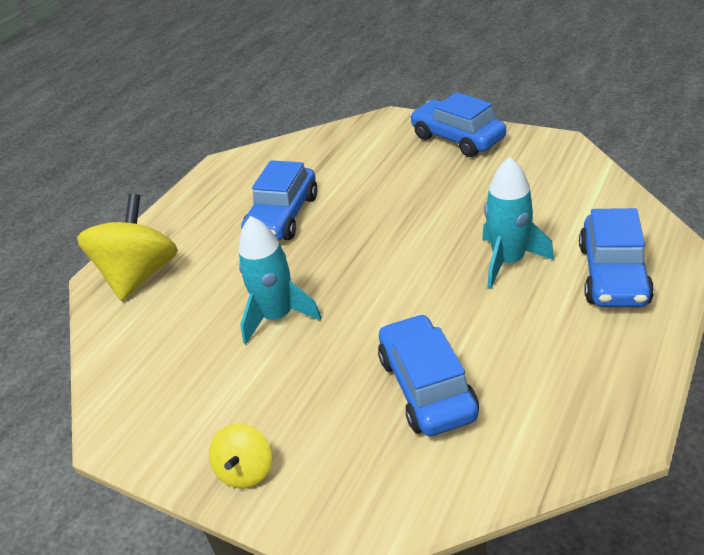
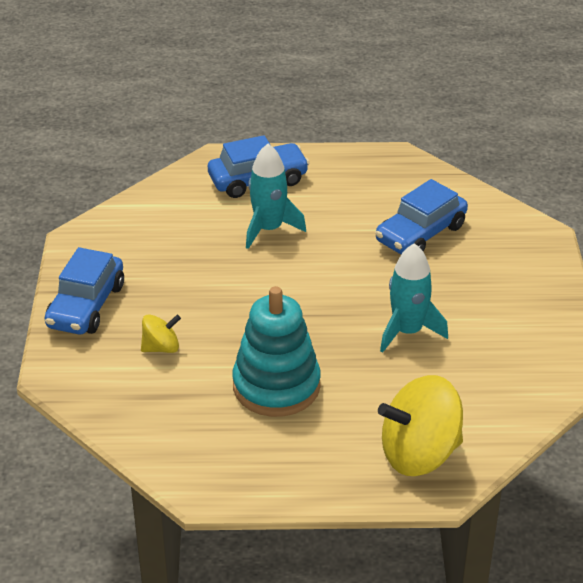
camera: 125 degrees left, 0 degrees up
yellow spinning top [209,423,272,489] -> yellow spinning top moved to [141,314,181,353]
blue car [241,160,318,241] -> turquoise stacking toy [232,286,321,417]

